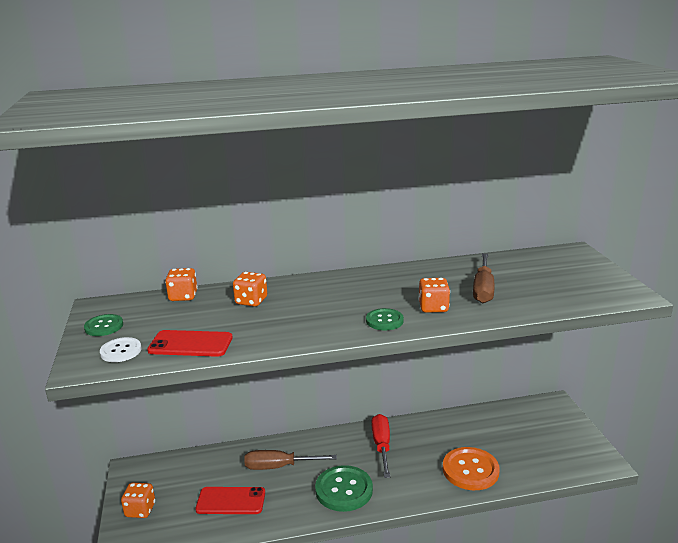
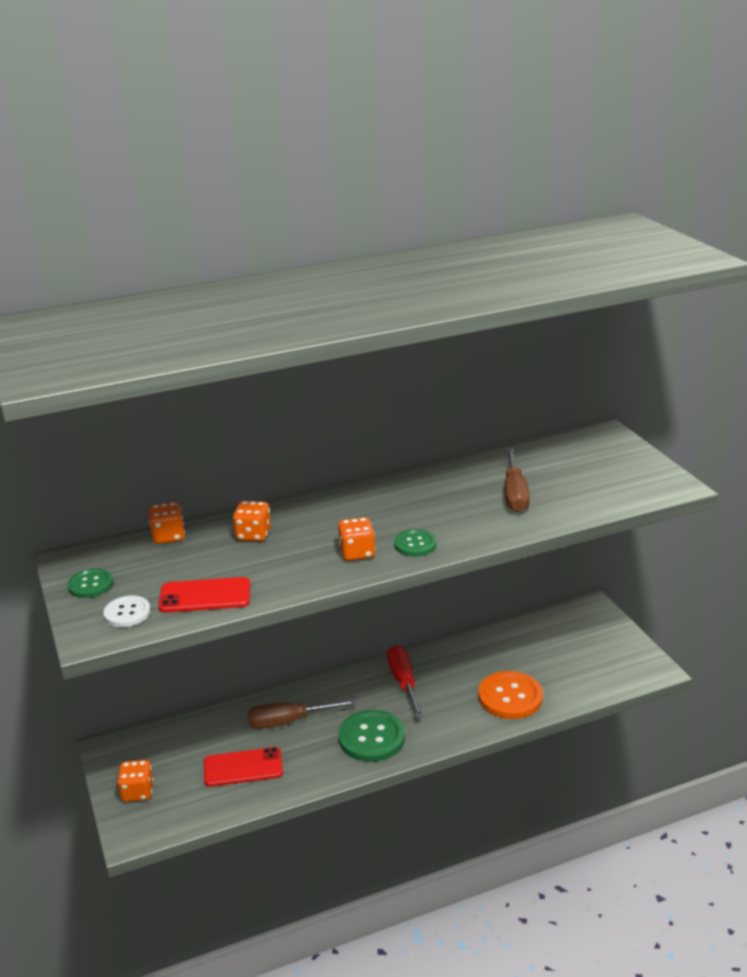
camera: 10 degrees left, 5 degrees up
orange dice [418,278,450,313] -> orange dice moved to [338,517,376,561]

